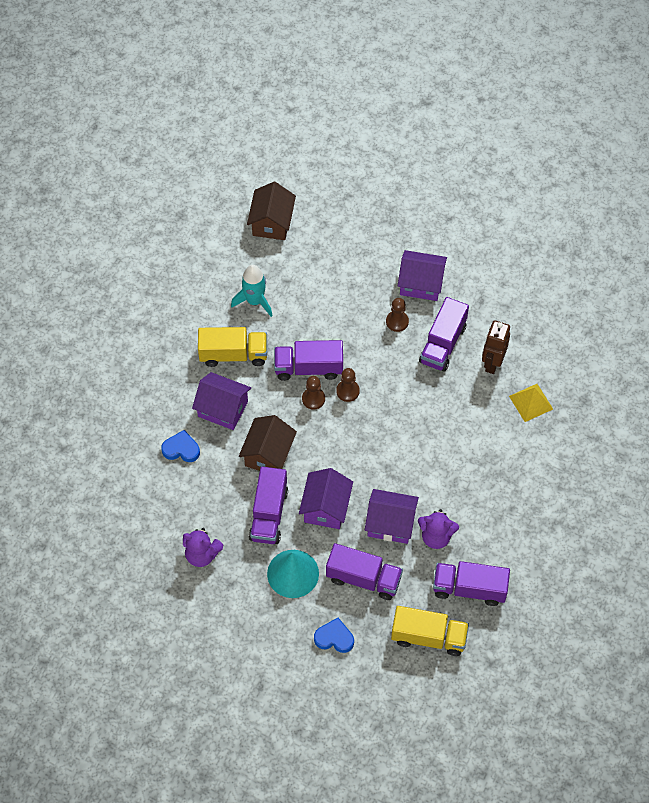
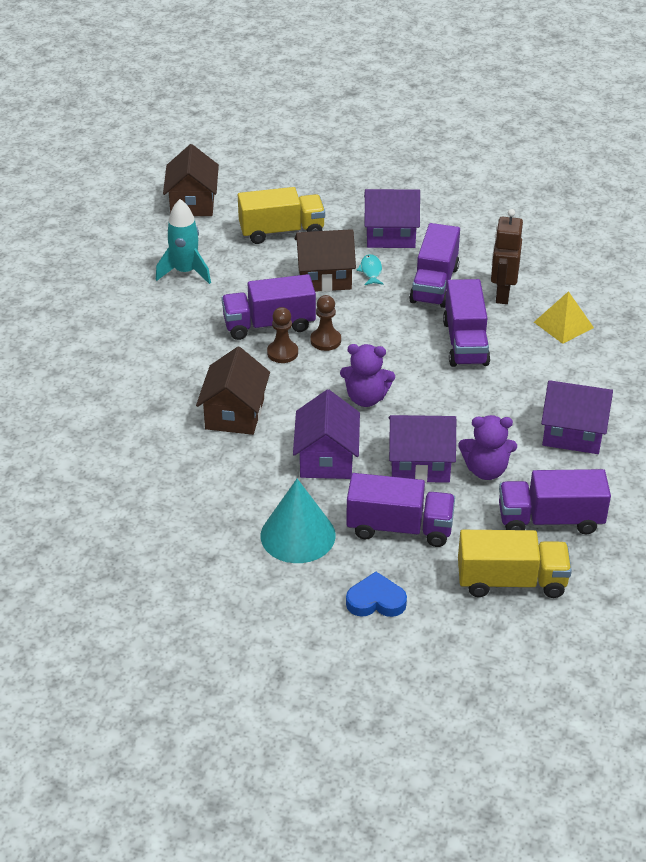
camera: 10 degrees left, 20 degrees down
blue heart [161,430,200,462] -> none
purple teddy bear [183,528,224,567] -> purple teddy bear moved to [340,344,395,407]
purple house [192,372,251,430] -> purple house moved to [541,380,613,454]
yellow truck [198,327,267,367] -> yellow truck moved to [238,187,325,244]
purple truck [249,466,288,544] -> purple truck moved to [443,279,490,367]
brown pawn [386,298,409,332] -> turquoise fish [356,254,383,285]
none -> brown house [295,229,356,292]

